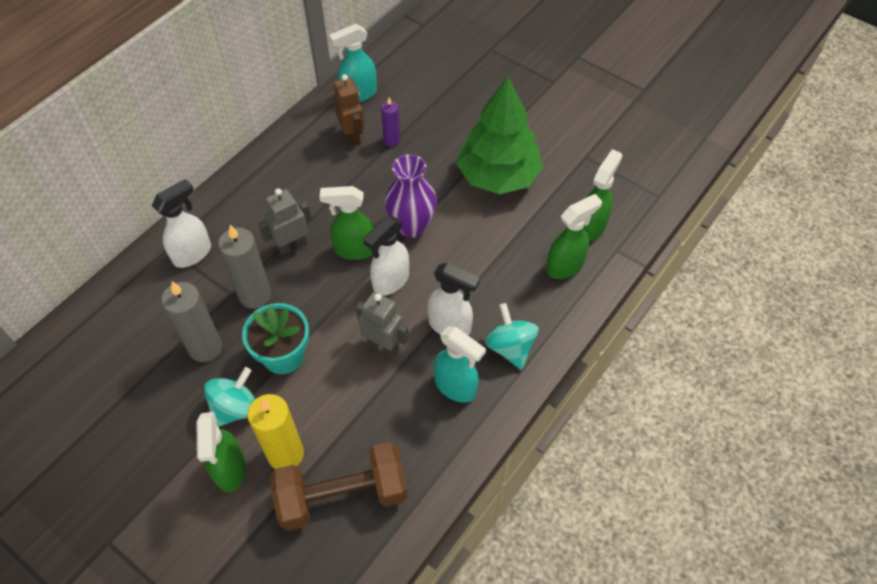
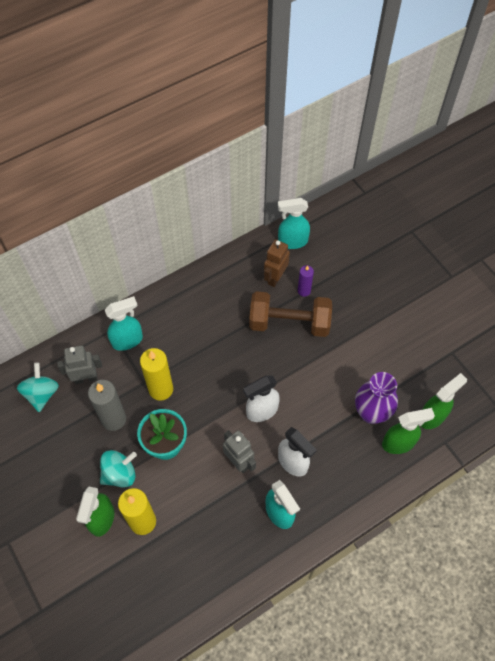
camera: 20 degrees right, 5 degrees up
white spray bottle [151,179,211,268] -> turquoise spray bottle [105,296,143,351]
grey candle [218,225,271,309] -> yellow candle [140,348,173,401]
grey robot [258,188,312,256] -> grey robot moved to [57,346,102,384]
brown dumbbell [271,442,408,531] -> brown dumbbell moved to [249,291,332,337]
green spray bottle [319,186,374,260] -> none
brown robot [333,74,365,147] -> brown robot turned 150 degrees counterclockwise [264,239,290,287]
purple vase [385,154,437,238] -> purple vase moved to [355,372,398,424]
green tree [457,76,543,194] -> none
turquoise spinning top [485,303,539,370] -> turquoise spinning top moved to [17,363,59,412]

